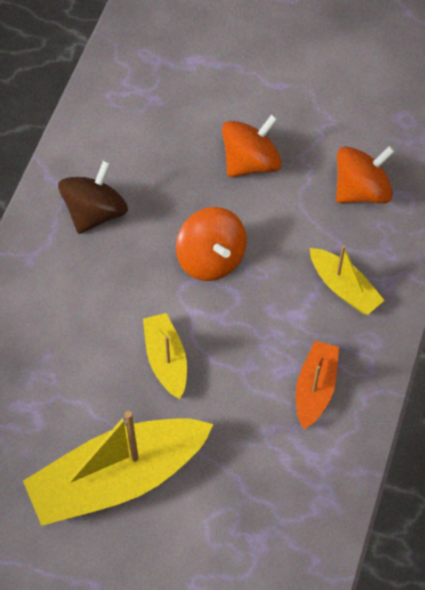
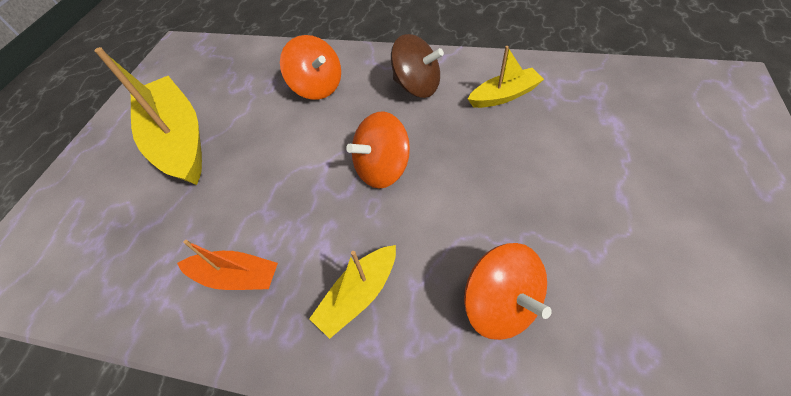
camera: 90 degrees right, 5 degrees down
yellow boat [143,313,187,399] -> yellow boat moved to [468,46,544,108]
orange spinning top [222,114,282,177] -> orange spinning top moved to [280,35,341,100]

